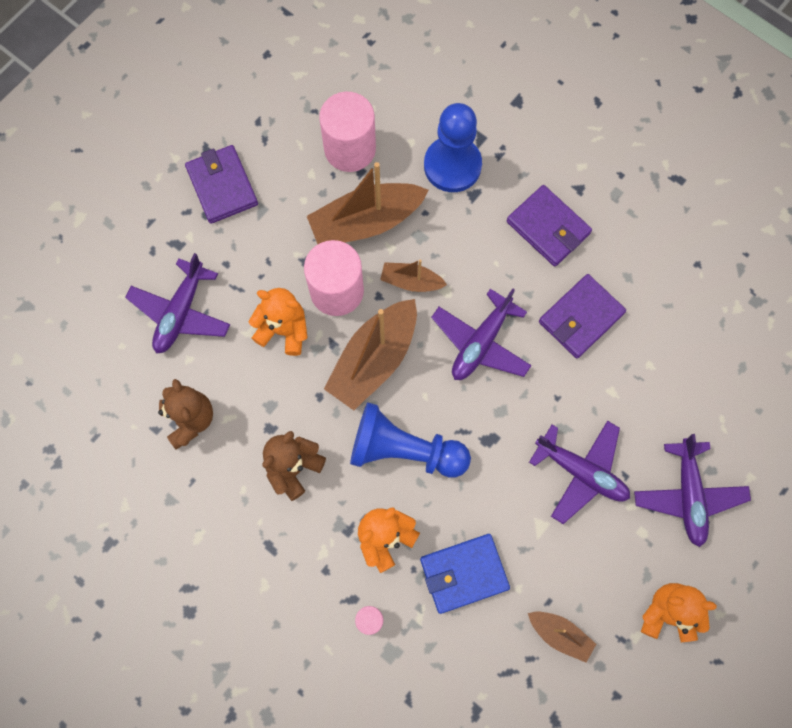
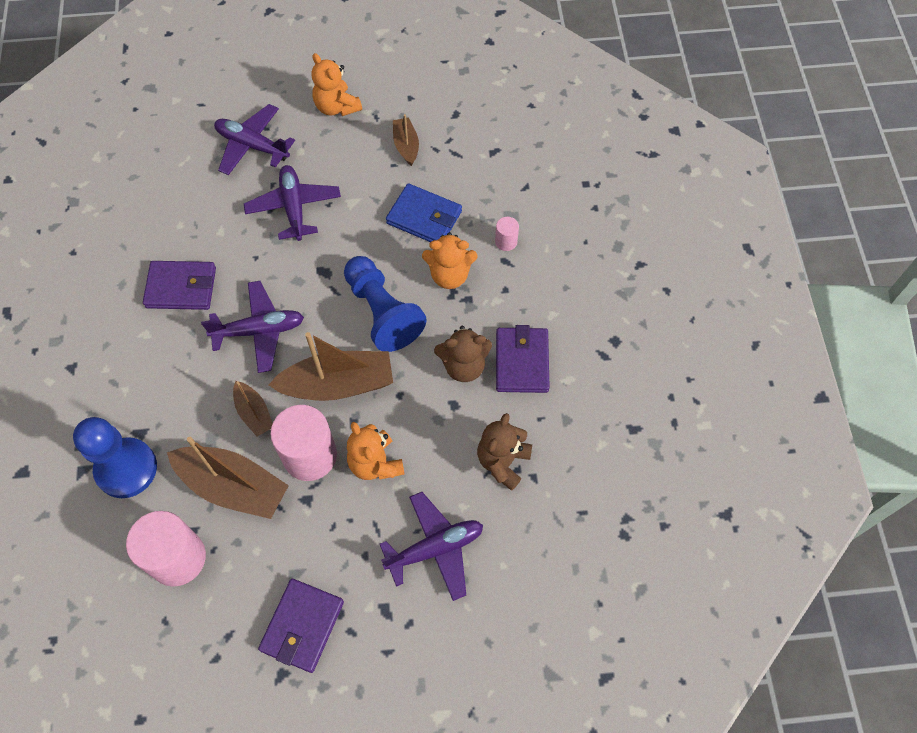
camera: 135 degrees left, 10 degrees down
purple wallet [507,185,592,266] -> purple wallet moved to [496,325,550,393]
purple plane [634,434,751,547] -> purple plane turned 105 degrees counterclockwise [214,104,295,175]

